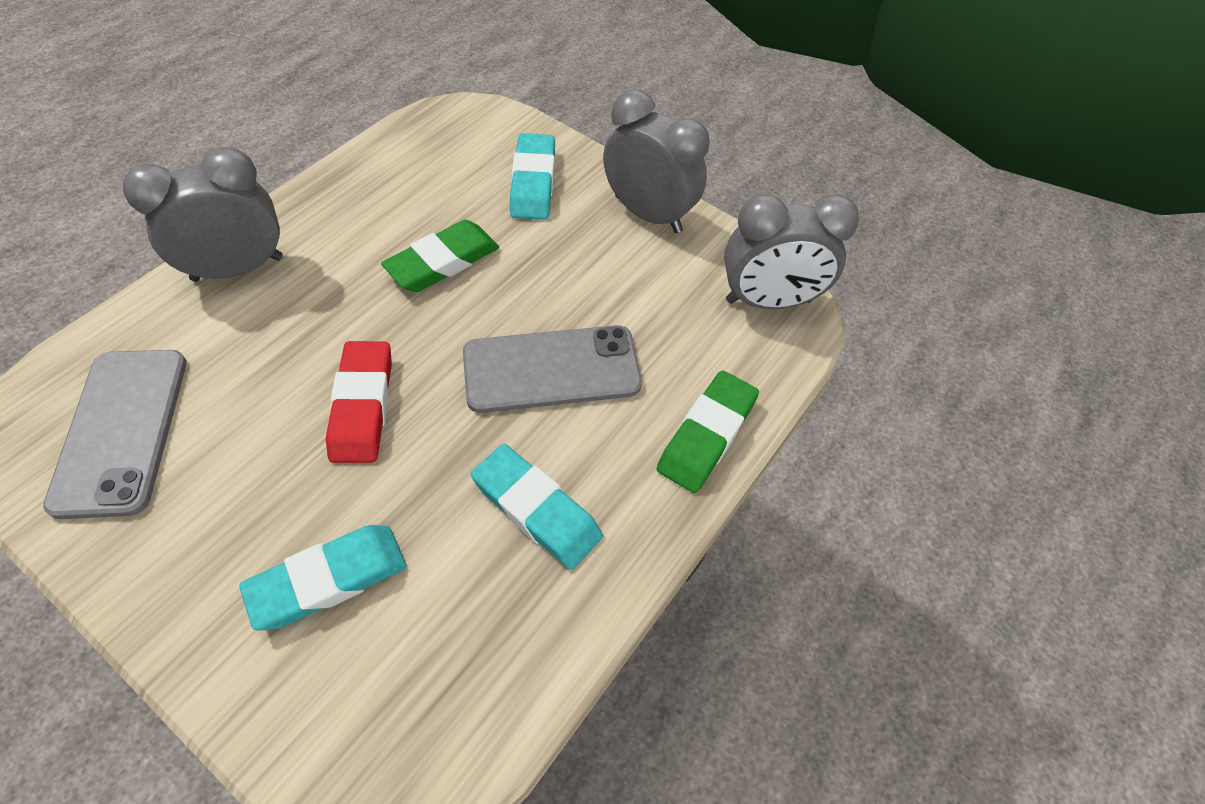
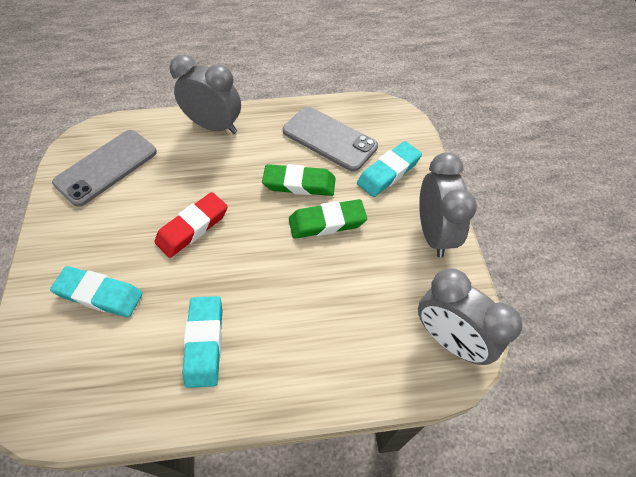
camera: 50 degrees right, 0 degrees up
grey phone [463,325,642,413] -> grey phone moved to [283,107,378,172]
green eraser [657,371,759,493] -> green eraser moved to [289,199,367,239]

